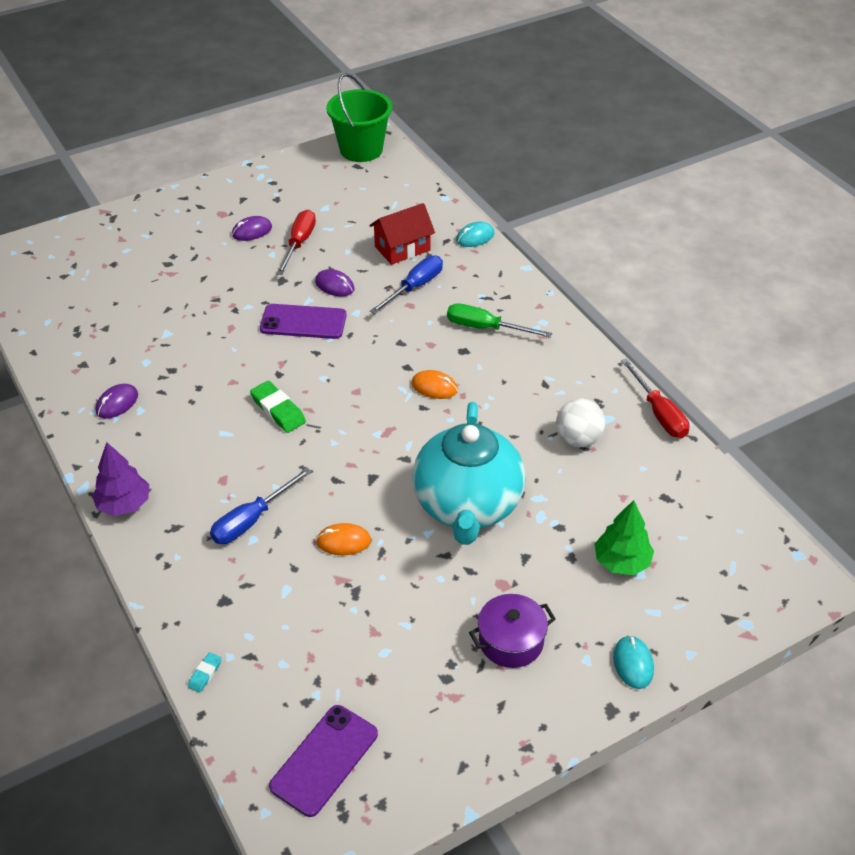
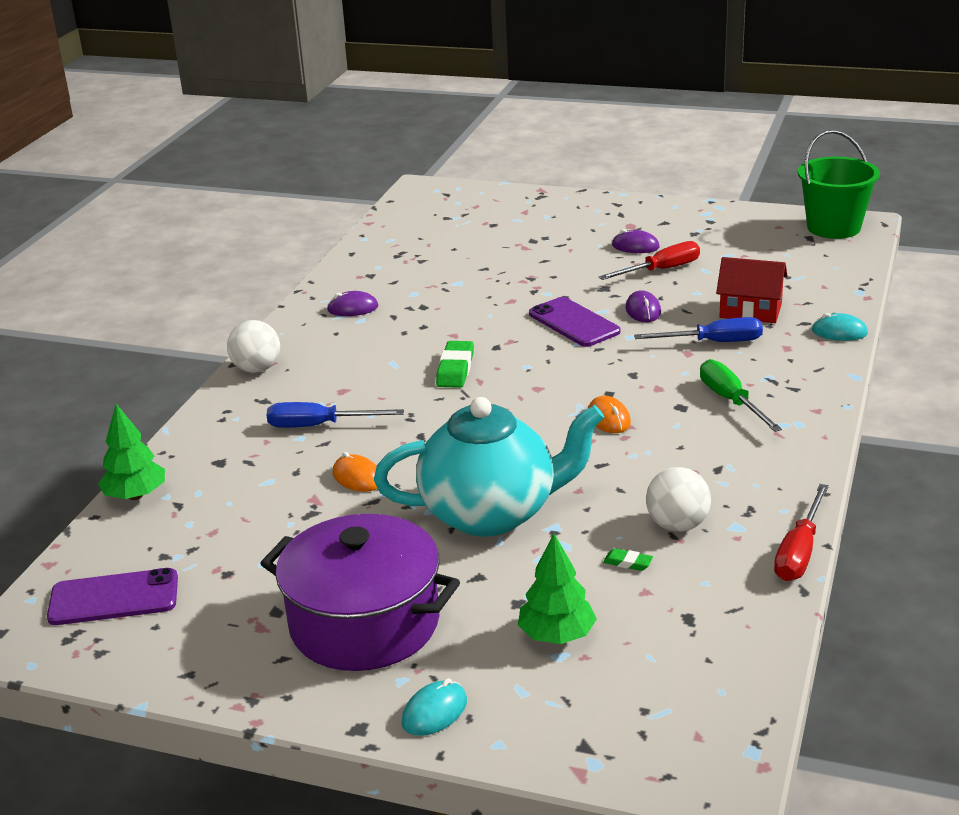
camera: 50 degrees right, 15 degrees down
purple tree [92,442,149,516] -> white ball [227,320,280,373]
turquoise eraser [188,652,222,693] -> green tree [98,404,165,500]
turquoise teapot [412,402,526,545] -> turquoise teapot turned 150 degrees counterclockwise [374,397,605,537]
purple pot [469,594,556,668] -> purple pot [260,514,460,671], size x1.89
none -> green eraser [603,548,653,571]

